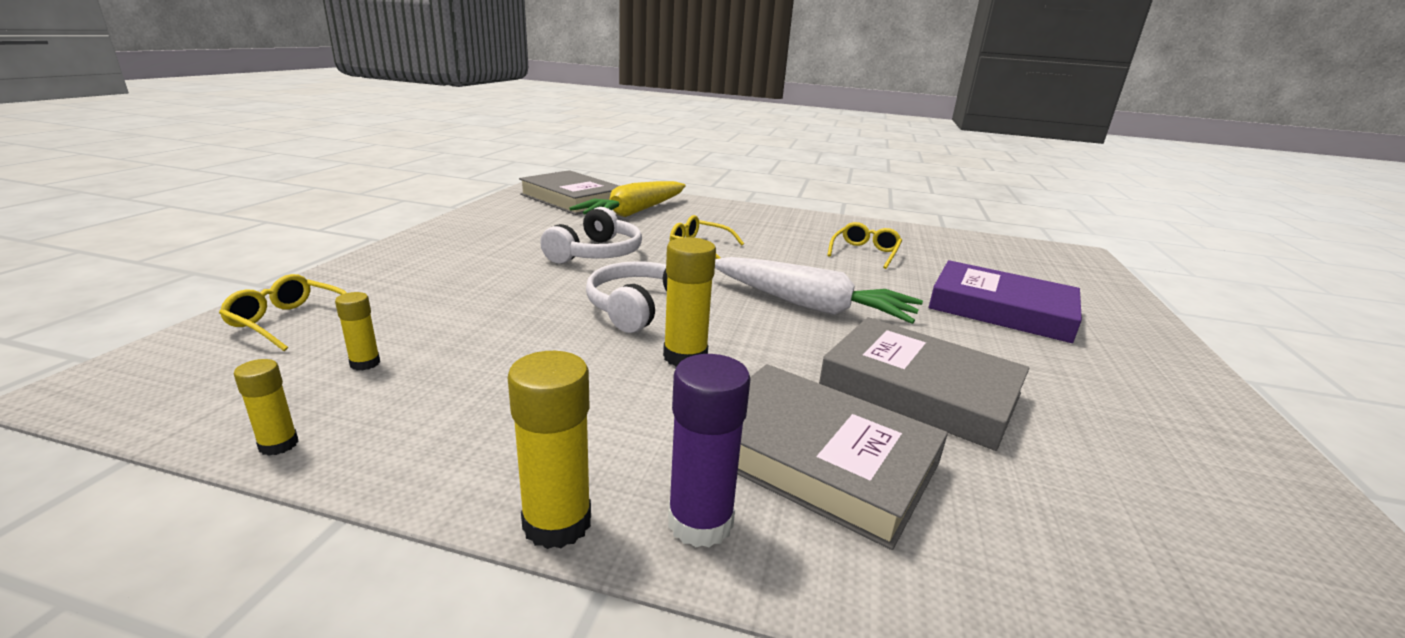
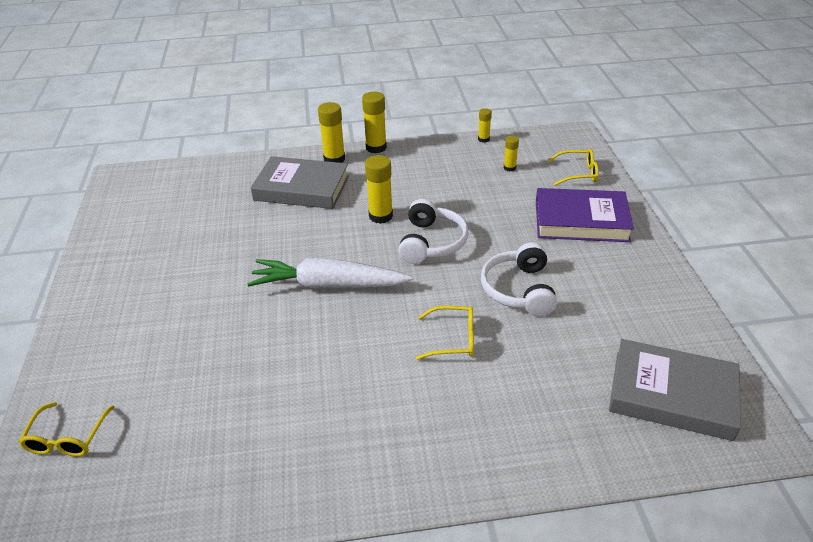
camera: 160 degrees right, 15 degrees up
yellow carrot [569,181,686,217] -> none
purple glue stick [668,354,751,547] -> yellow glue stick [318,102,345,163]
grey book [819,317,1030,451] -> none
yellow glasses [827,222,902,269] -> yellow glasses moved to [19,402,114,457]
purple book [929,260,1082,343] -> purple book moved to [536,188,634,242]

